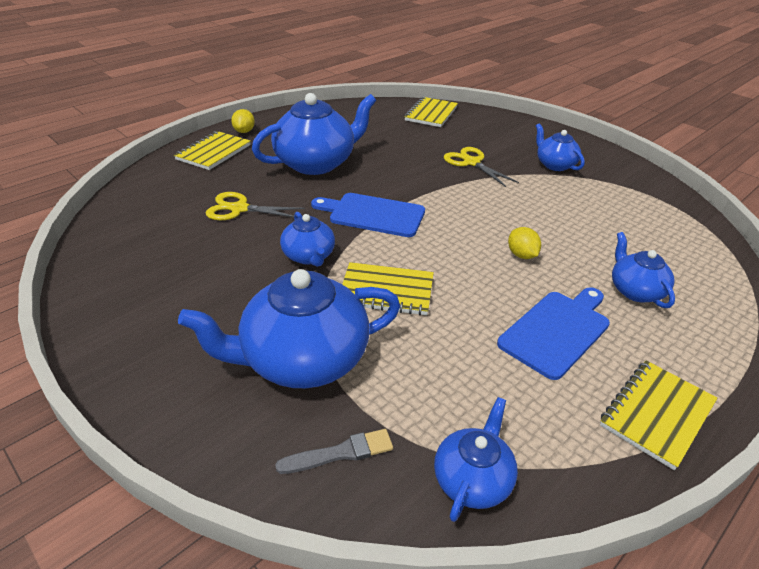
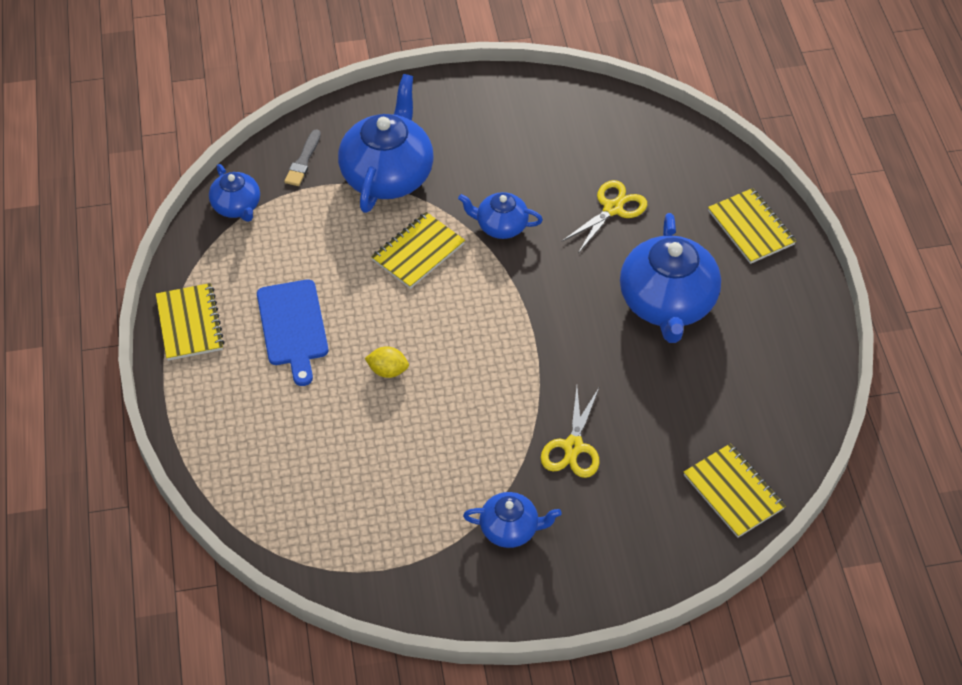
camera: 125 degrees right, 15 degrees up
yellow lemon [231,109,255,133] -> none
blue cutting board [311,193,425,237] -> none
yellow scissors [444,147,519,187] -> yellow scissors turned 105 degrees clockwise [541,387,600,478]
blue teapot [612,232,675,308] -> none

